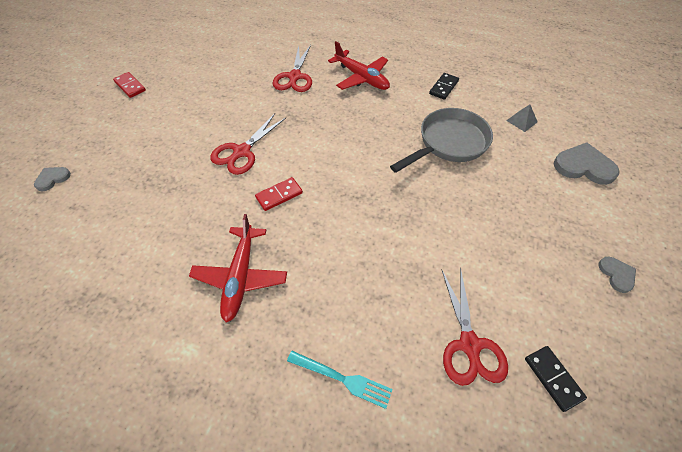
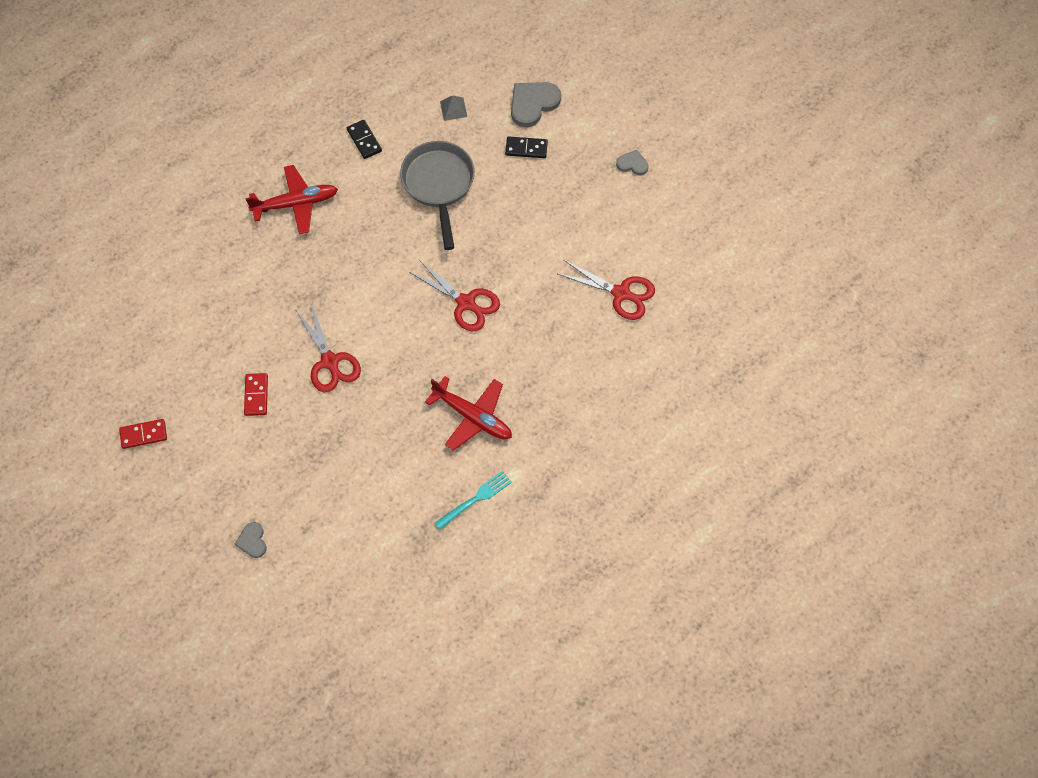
camera: 60 degrees left, 10 degrees up
red domino [255,177,303,211] -> red domino moved to [244,373,268,416]
red scissors [273,45,312,92] -> red scissors moved to [409,260,500,331]
turquoise fork [287,351,393,409] -> turquoise fork moved to [435,471,512,530]
black domino [525,346,587,412] -> black domino moved to [505,137,548,158]

